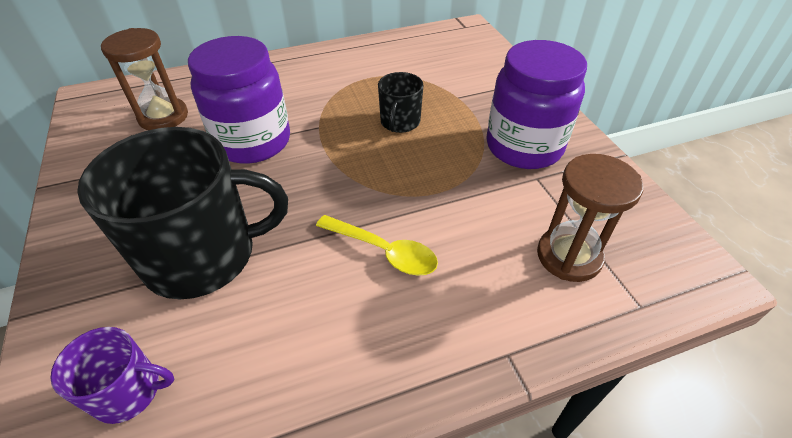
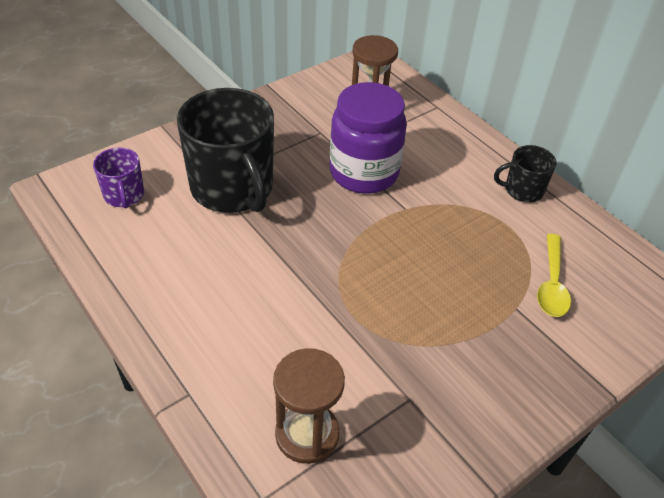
camera: 70 degrees right, 0 degrees up
yellow spoon [316,215,438,276] -> yellow spoon moved to [537,234,571,317]
black mug [378,72,423,133] -> black mug moved to [494,145,557,203]
purple jar [486,40,587,169] -> none

